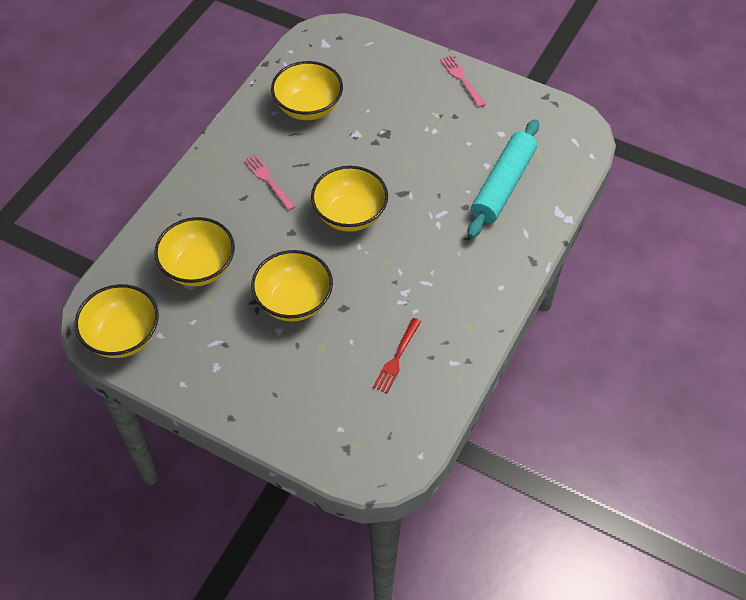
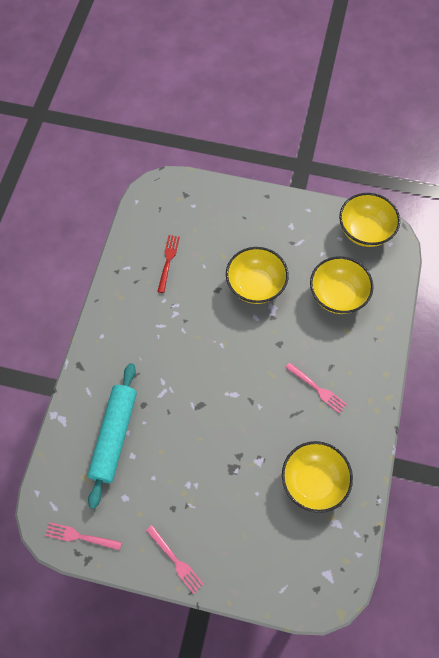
camera: 165 degrees right, 10 degrees up
yellow bowl [311,166,388,232] -> none
none -> pink fork [45,522,122,551]

